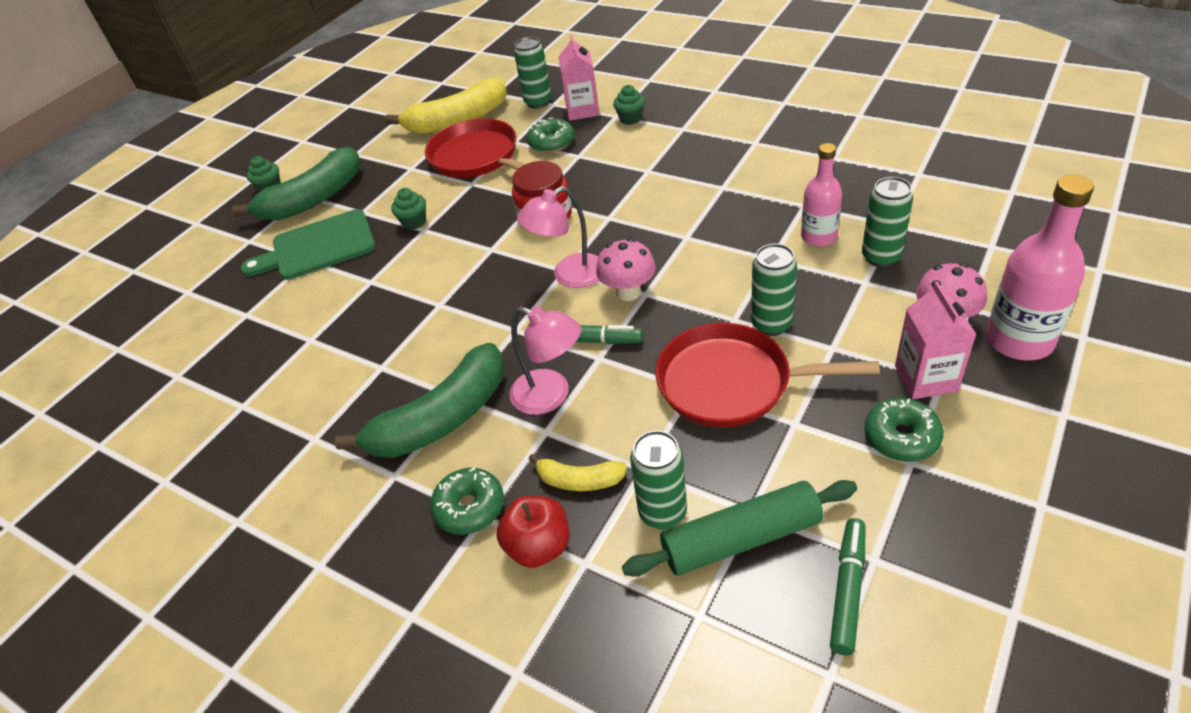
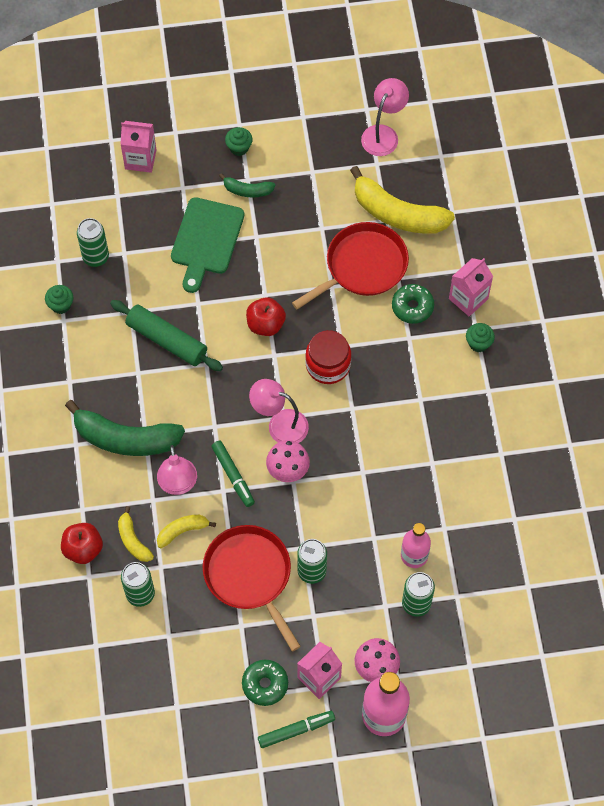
camera: 45 degrees right, 20 degrees up
green banana [232,147,361,220] -> green banana [219,173,275,197], size x0.50
green cutting board [241,209,376,280] -> green cutting board turned 105 degrees counterclockwise [171,197,244,293]
green cupcake [391,188,426,230] -> green cupcake moved to [45,285,73,314]
red pan [425,118,525,178] -> red pan turned 45 degrees clockwise [292,222,409,309]
green donut [430,467,504,535] -> none
green can [514,37,552,109] -> green can moved to [77,218,109,267]
green rolling pin [622,480,857,577] -> green rolling pin moved to [110,300,223,371]
green marker [830,518,865,655] -> green marker moved to [258,711,335,748]
none -> pink carton [120,121,156,173]
none -> yellow banana [157,515,216,548]
none -> red apple [246,297,286,336]
none -> pink lamp [361,78,409,156]

